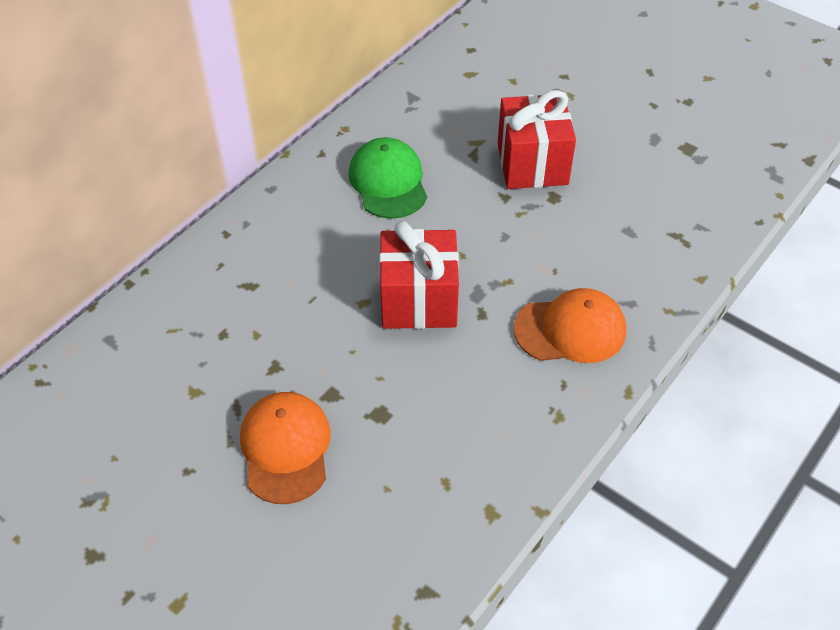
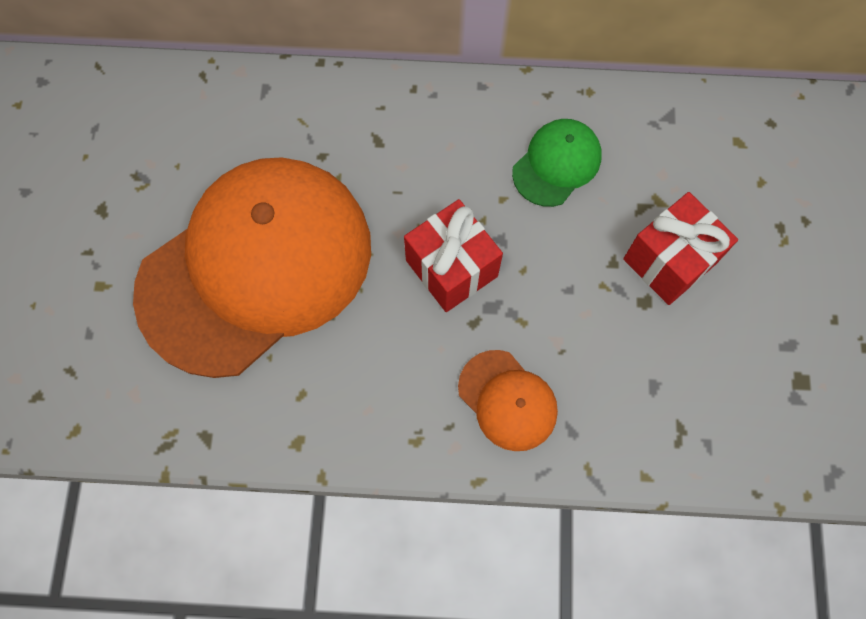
camera: 55 degrees right, 20 degrees up
orange cap [240,392,331,504] -> orange cap [133,157,371,378], size x2.39

